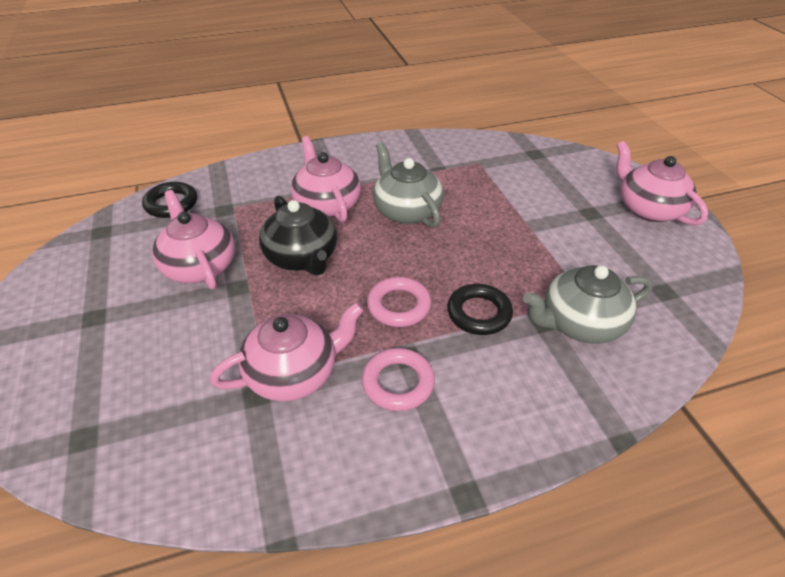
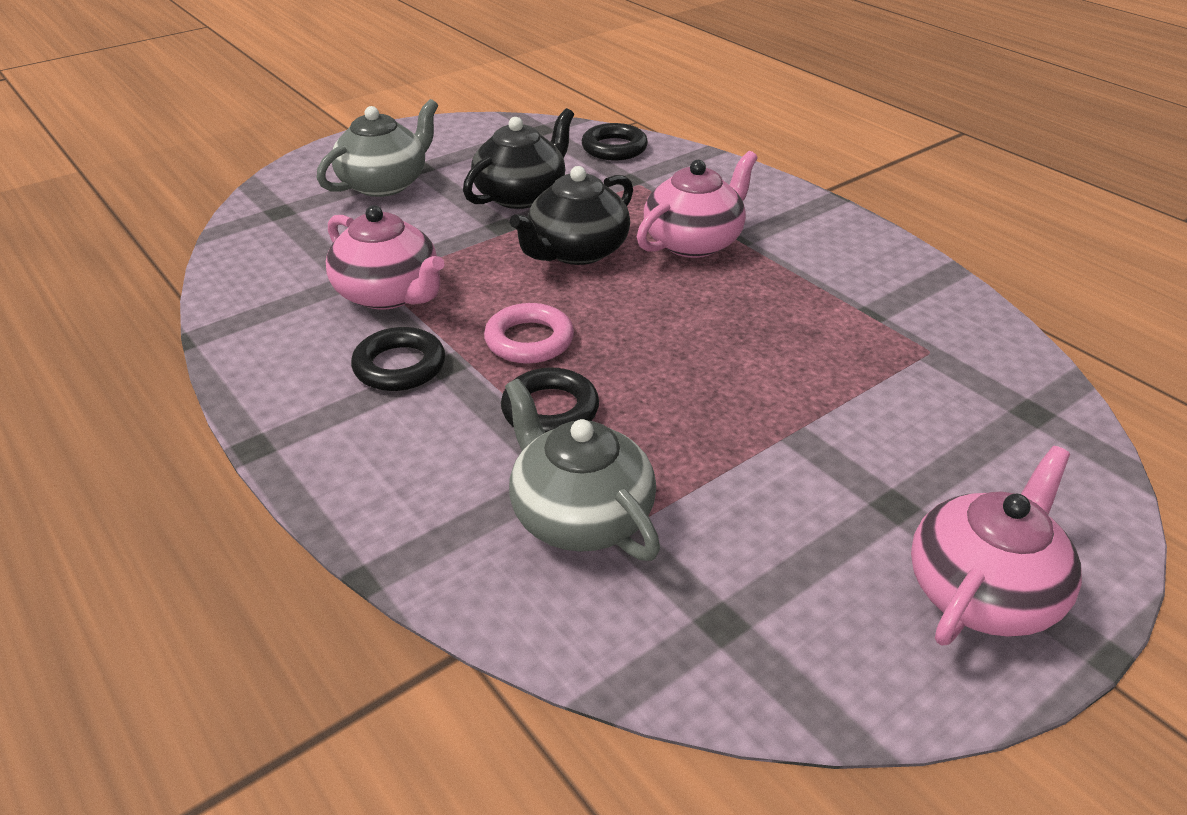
camera: 70 degrees right, 5 degrees down
pink teapot [152,190,235,290] -> black teapot [463,108,574,209]
pink ring [362,348,435,411] -> black ring [351,327,445,391]
grey teapot [373,142,444,228] -> grey teapot moved to [317,99,438,197]

